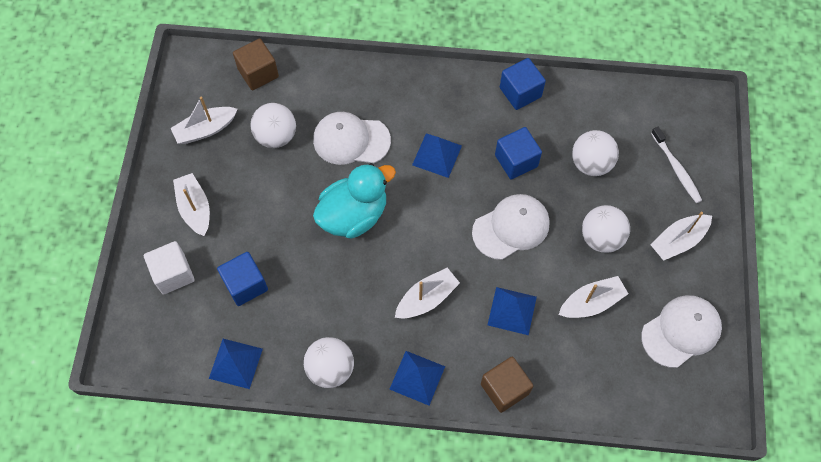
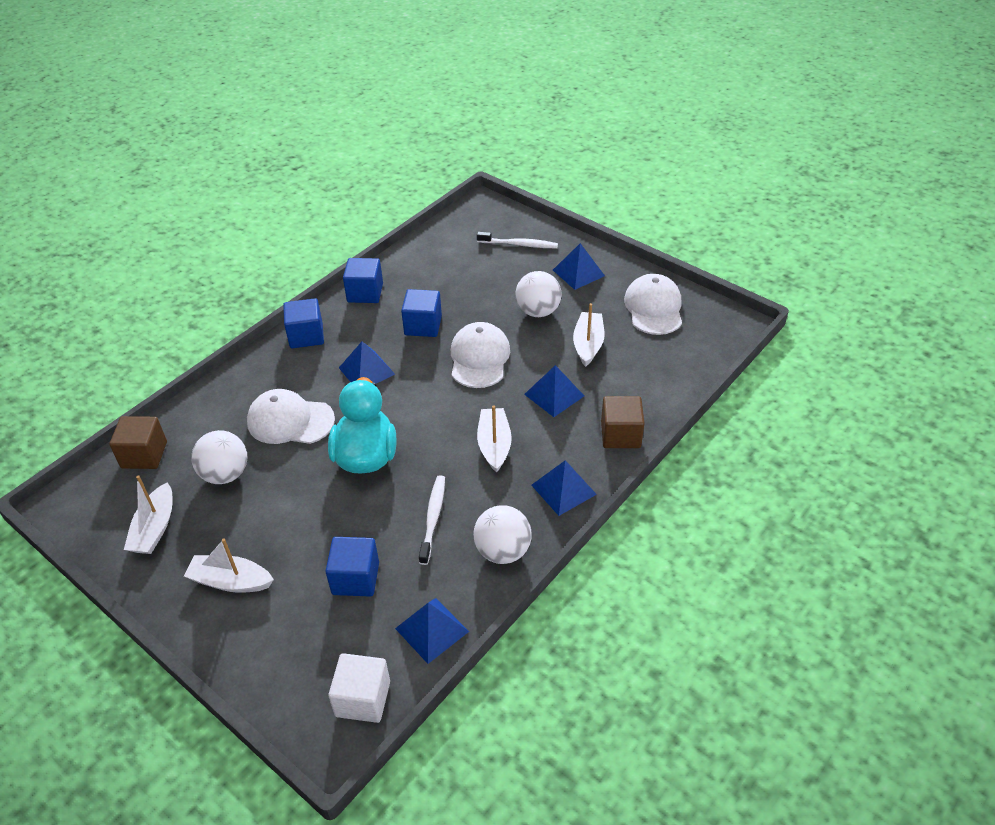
camera: 55 degrees left, 20 degrees down
white cube [144,241,195,295] -> white cube moved to [328,653,390,723]
white cap [313,112,391,165] -> white cap turned 60 degrees clockwise [247,389,335,444]
white ball [572,130,619,176] -> none
white boat [650,212,712,261] -> blue pyramid [553,243,605,290]
none -> blue cube [283,298,324,348]
none -> white toothbrush [419,475,445,565]

